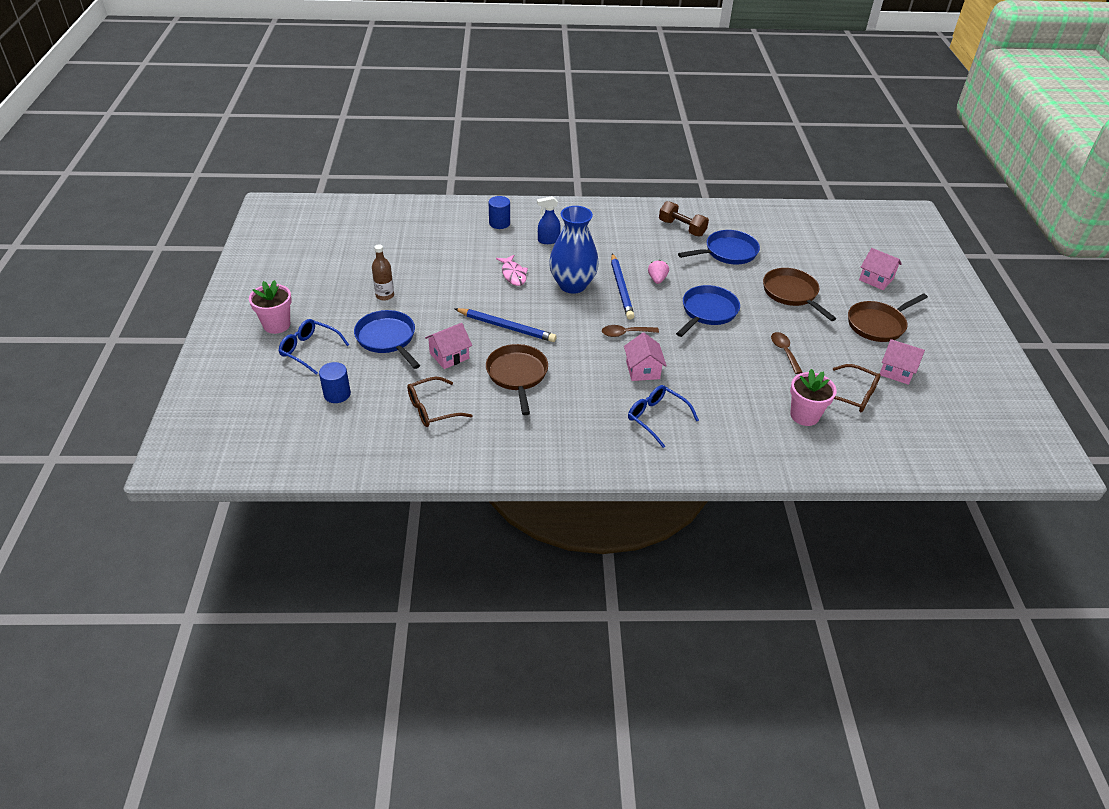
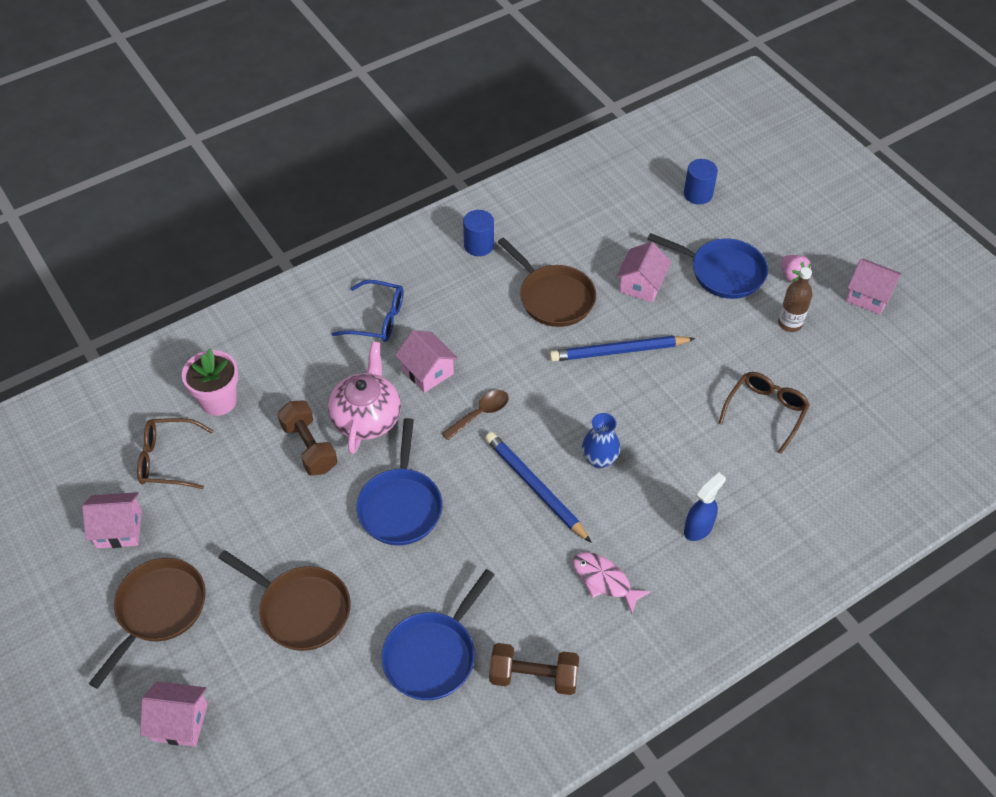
camera: 150 degrees right, 10 degrees up
pink flower pot [249,280,292,334] -> none
blue glasses [279,319,349,374] -> none
brown glasses [407,377,473,427] -> brown glasses moved to [718,372,810,454]
blue cylinder [489,196,510,229] -> blue cylinder moved to [463,210,494,256]
pink fish [496,255,528,286] -> pink fish moved to [573,552,651,614]
blue vase [549,206,599,294] -> blue vase [582,413,620,468], size x0.53
pink strawberry [648,260,669,284] -> pink strawberry moved to [781,255,811,283]
brown spoon [771,332,803,374] -> none
none -> brown dumbbell [277,400,338,476]
none -> pink teapot [328,342,401,454]
none -> pink house [846,259,902,315]

